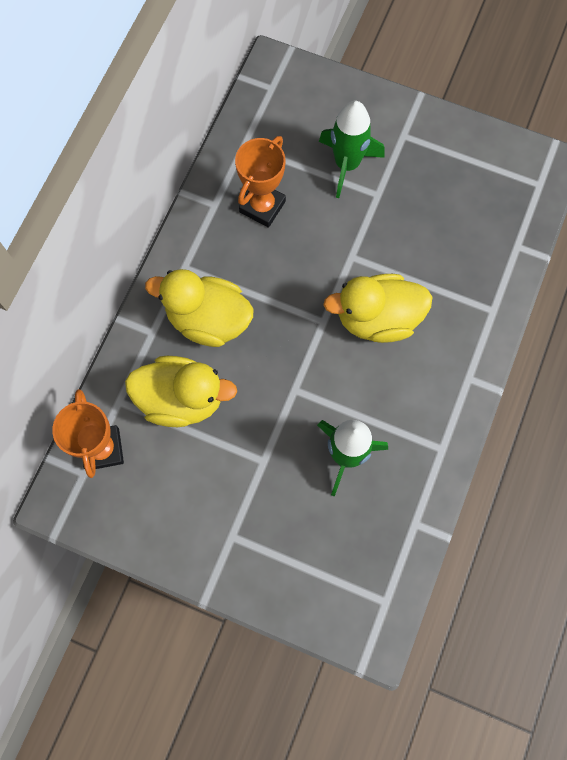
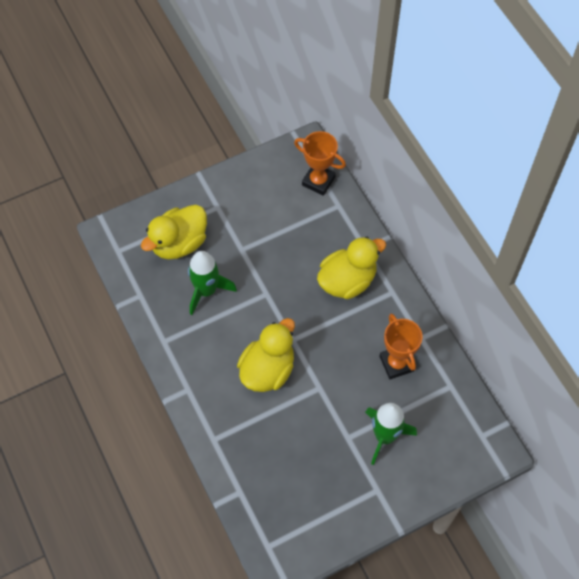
camera: 130 degrees right, 10 degrees down
yellow duck [125,356,237,427] -> yellow duck moved to [141,205,207,260]

